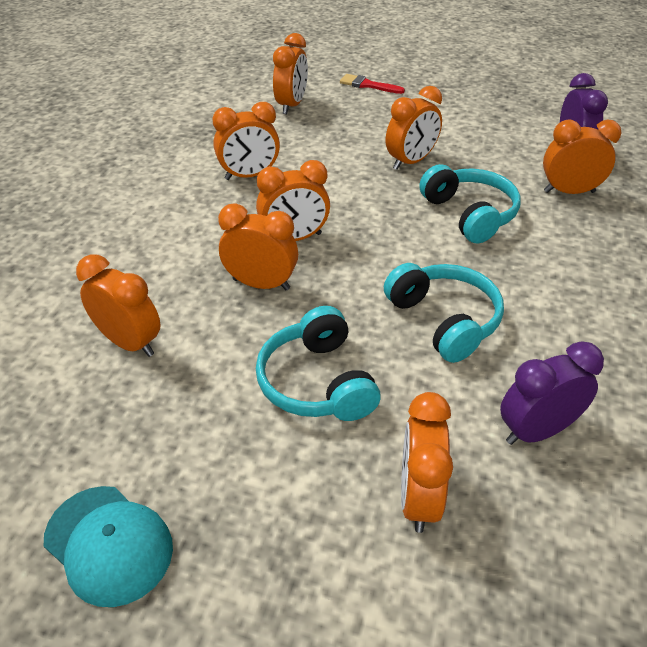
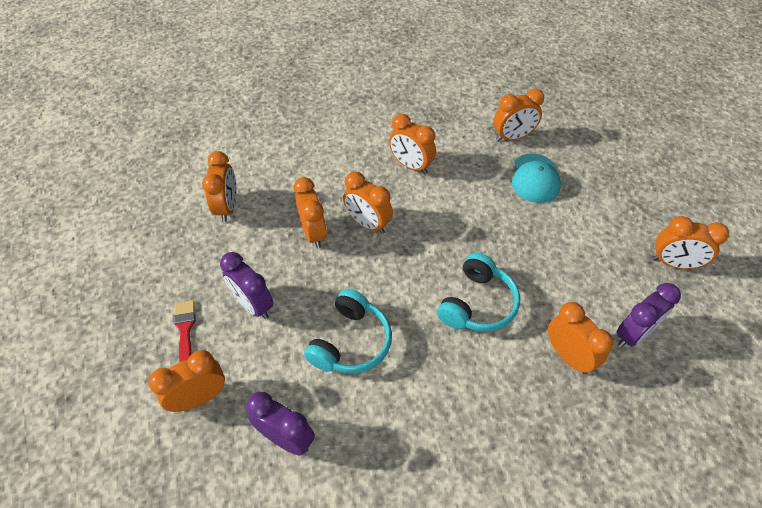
camera: 55 degrees right, 10 degrees up
turquoise cap [44,486,173,607] -> turquoise cap moved to [512,154,561,203]
turquoise headphones [256,306,381,421] -> purple clock [220,252,274,319]
red brush [340,74,405,94] -> red brush moved to [174,300,195,363]
orange clock [386,86,442,170] -> orange clock moved to [652,216,729,269]

